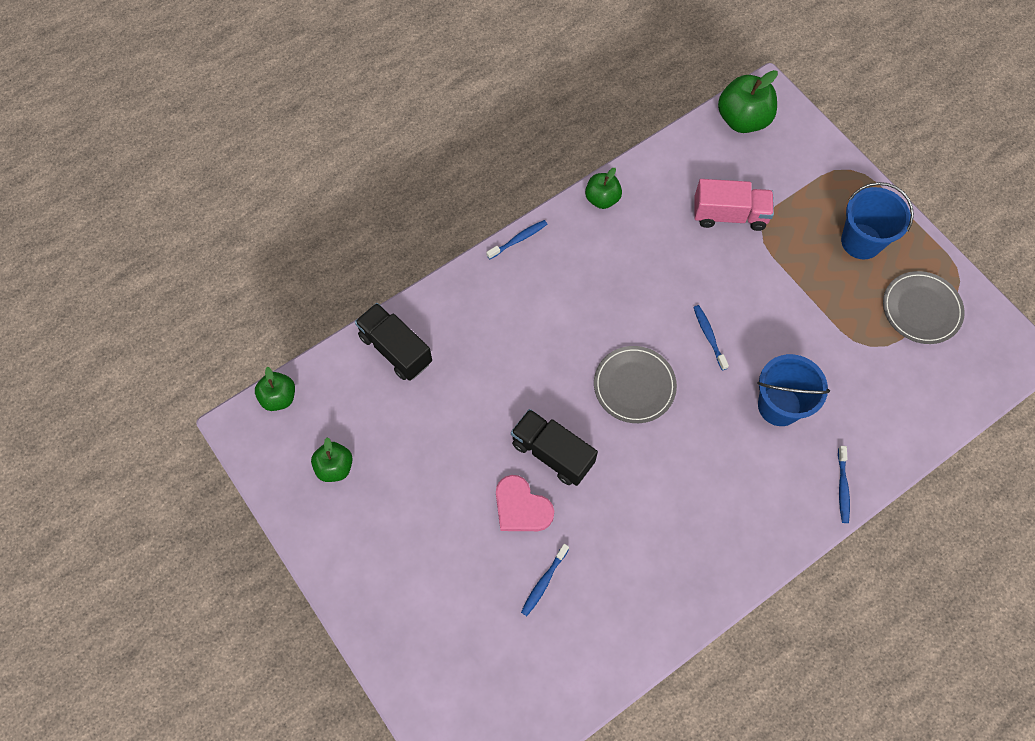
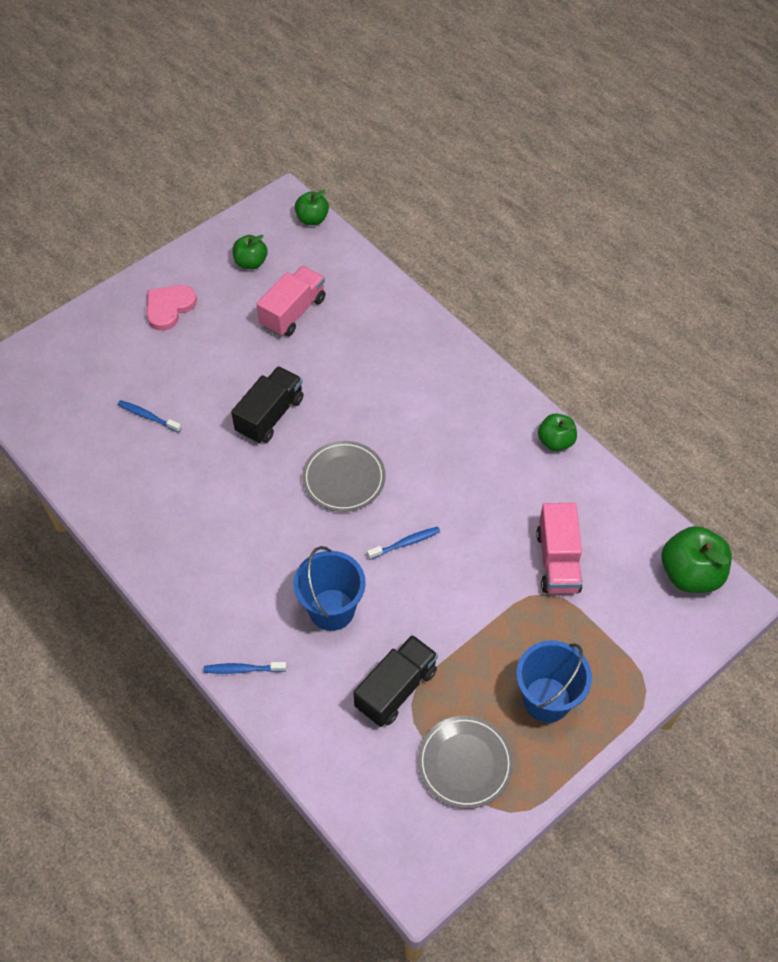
camera: 85 degrees right, 10 degrees down
black truck [355,303,432,381] -> black truck moved to [353,635,438,727]
blue toothbrush [486,220,548,259] -> none
pink heart [496,475,554,531] -> pink heart moved to [147,285,197,331]
none -> pink truck [257,266,325,337]

